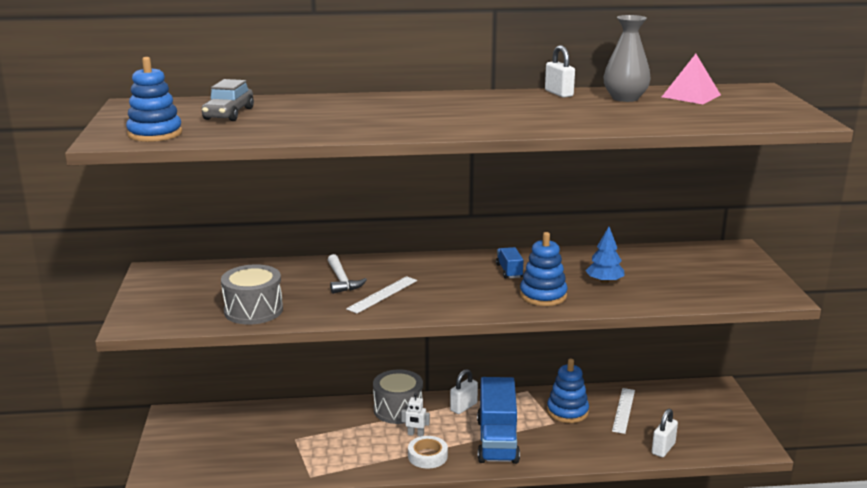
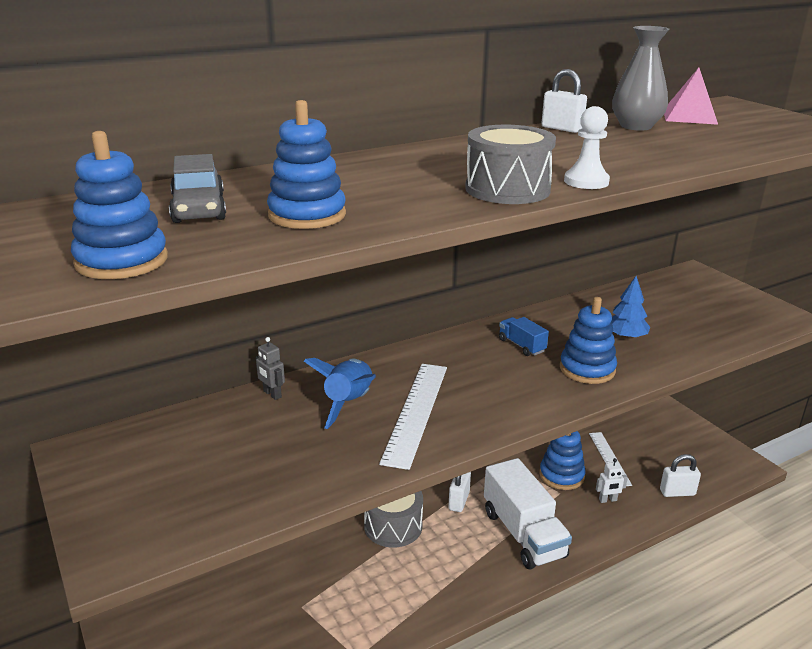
camera: 25 degrees left, 5 degrees up
grey drum [221,264,283,325] -> grey drum moved to [465,125,556,204]
white hammer [328,254,367,294] -> blue rocket [304,358,376,429]
white ruler [346,276,417,313] -> white ruler [379,364,447,470], size x1.51
white robot [401,393,430,437] -> white robot moved to [596,458,628,503]
white tape [408,436,448,469] -> none
blue truck [477,377,520,464] -> white truck [484,458,572,570]
white padlock [652,409,678,457] -> white padlock turned 75 degrees clockwise [660,454,701,497]
none -> grey robot [256,337,285,400]
none -> blue stacking toy [267,100,346,229]
none -> white pawn [564,106,610,189]

